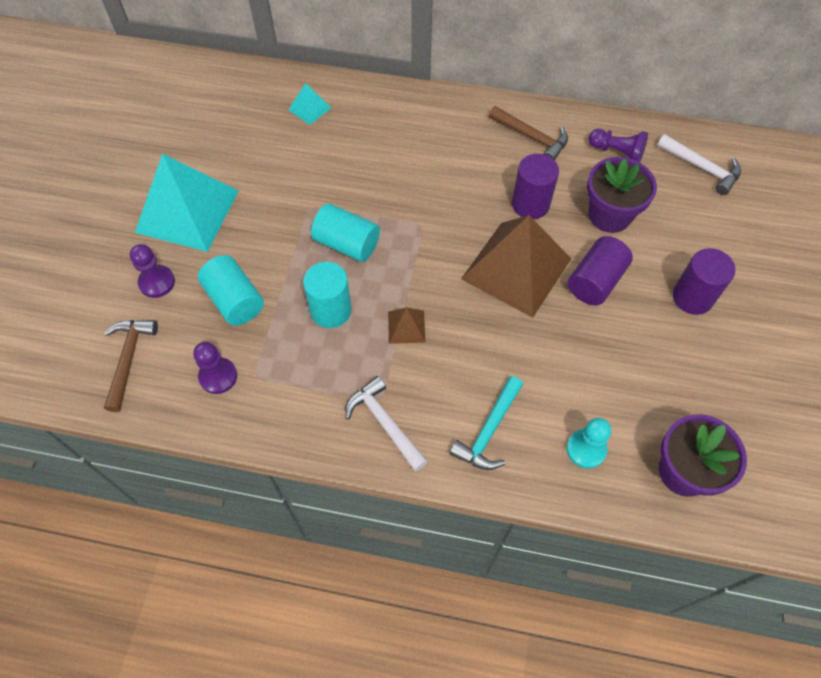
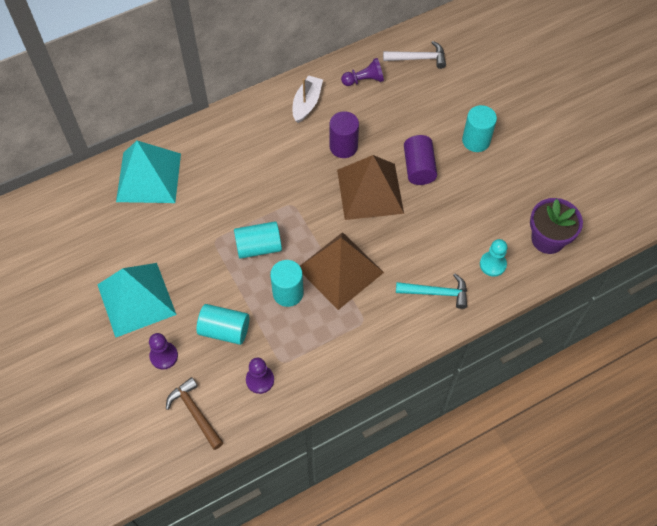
camera: 40 degrees left, 0 degrees up
turquoise pyramid [288,83,331,125] -> turquoise pyramid [116,141,181,203], size x2.34
white hammer [345,376,428,471] -> none
brown pyramid [388,307,426,344] -> brown pyramid [300,232,384,310], size x2.34
turquoise hammer [449,376,523,470] -> turquoise hammer turned 75 degrees counterclockwise [396,274,467,309]
brown hammer [489,106,568,160] -> white boat [293,75,323,123]
purple flower pot [587,157,657,233] -> none
purple cylinder [673,248,736,315] -> turquoise cylinder [462,105,497,152]

